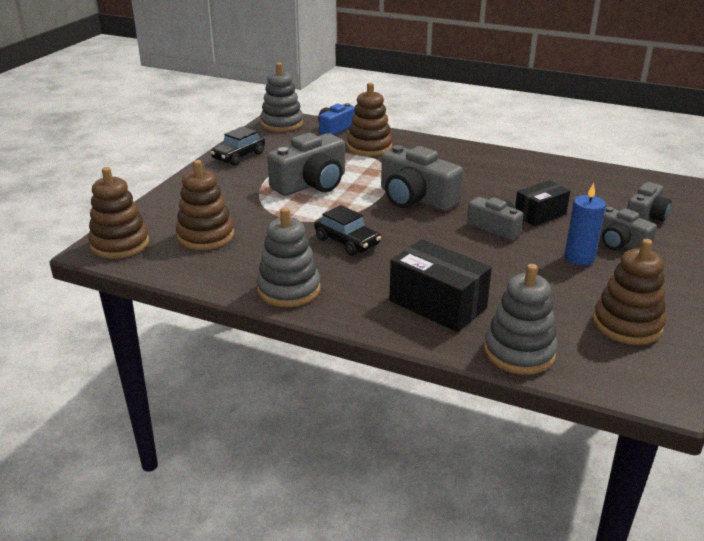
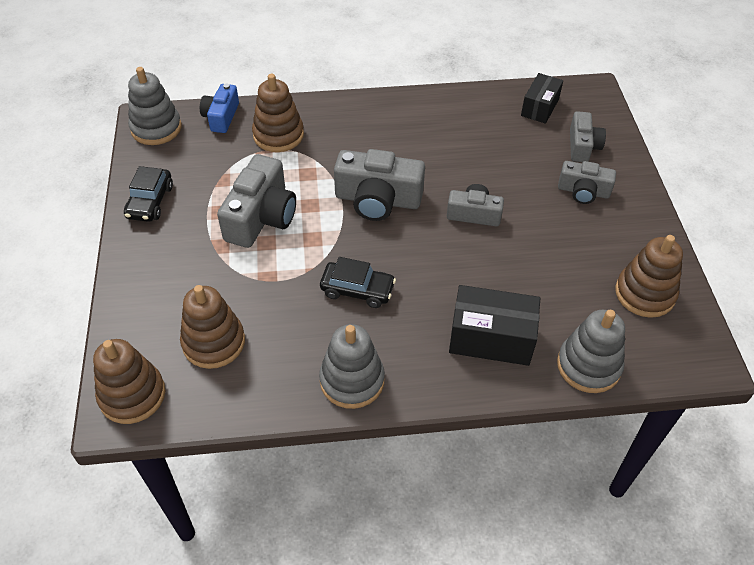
camera: 30 degrees left, 20 degrees up
black box [515,180,570,226] -> black box moved to [521,73,563,124]
blue candle [565,183,606,265] -> none

